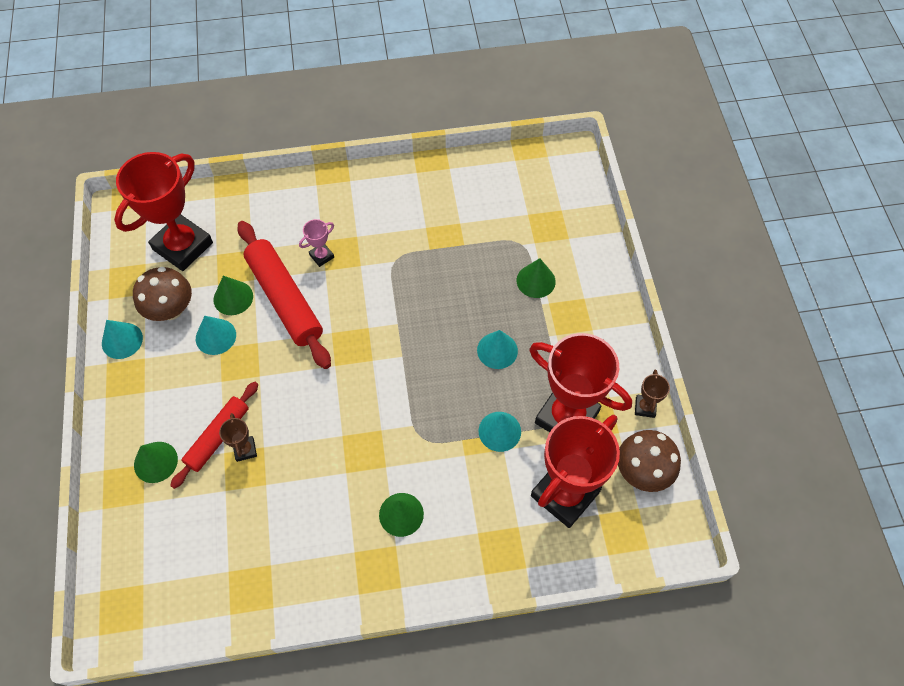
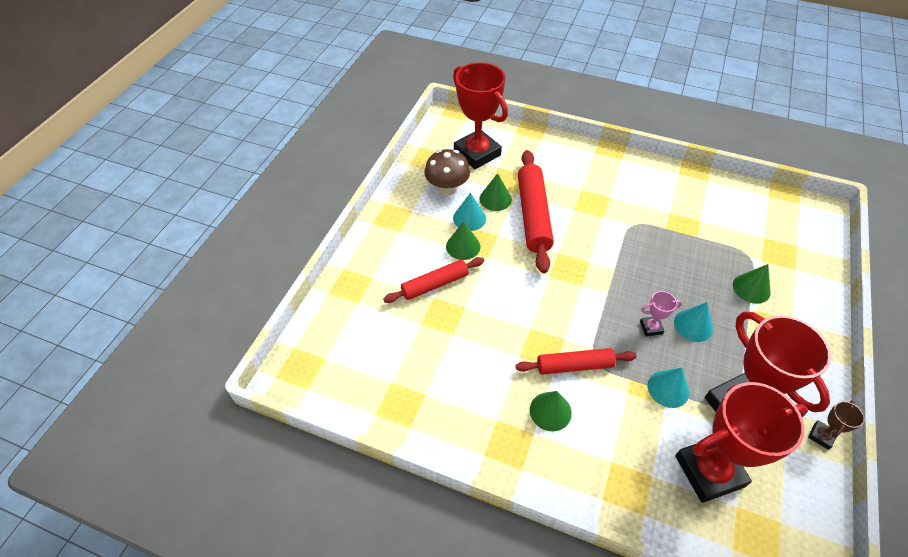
camera: 30 degrees right, 10 degrees down
turquoise cone [102,320,143,359] -> none
red trophy [114,152,213,271] -> red trophy turned 75 degrees clockwise [453,62,508,169]
green cone [134,442,178,483] -> green cone moved to [446,221,480,260]
brown trophy [219,413,257,462] -> none
pink trophy [299,219,334,267] -> pink trophy moved to [640,291,682,336]
brown mushroom [618,430,681,492] -> none
none -> red rolling pin [515,348,637,375]

